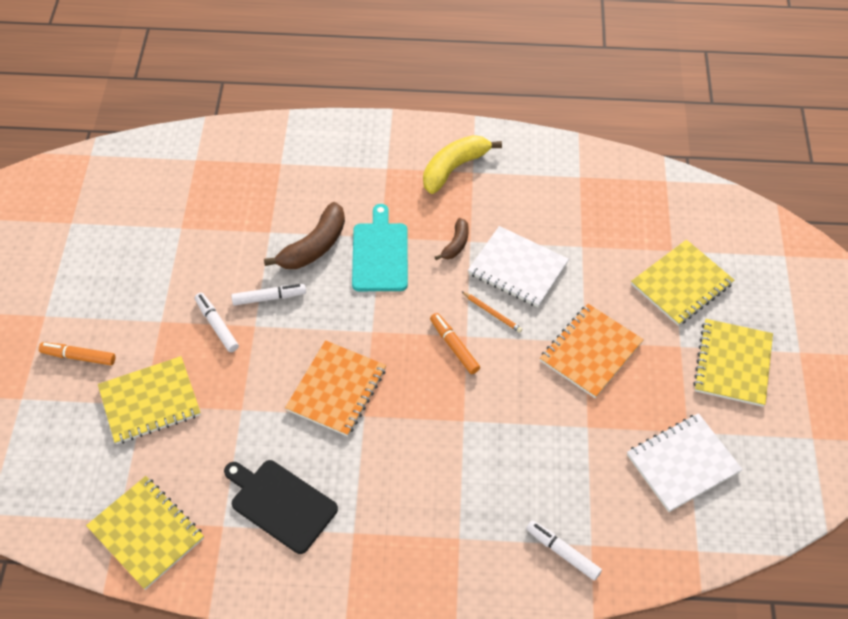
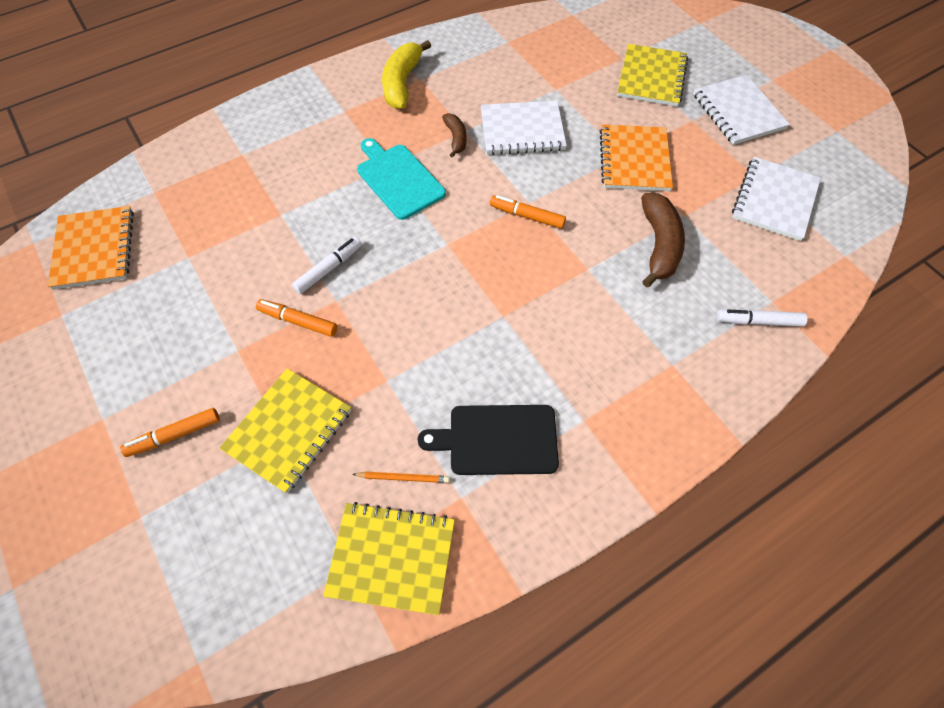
camera: 35 degrees left, 5 degrees up
white marker [195,293,239,352] -> orange marker [256,299,337,337]
brown banana [264,202,345,269] -> brown banana moved to [641,193,685,287]
orange notebook [285,340,386,436] -> orange notebook moved to [48,206,134,290]
orange pencil [461,291,522,333] -> orange pencil moved to [352,472,450,483]
yellow notebook [693,319,773,407] -> white notebook [693,75,790,145]

